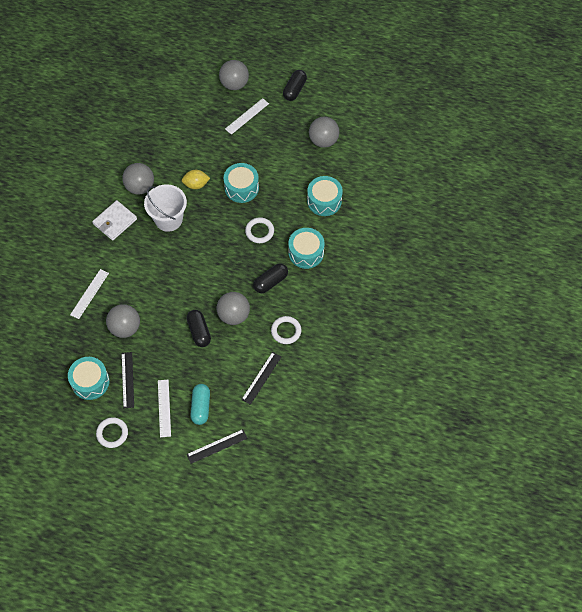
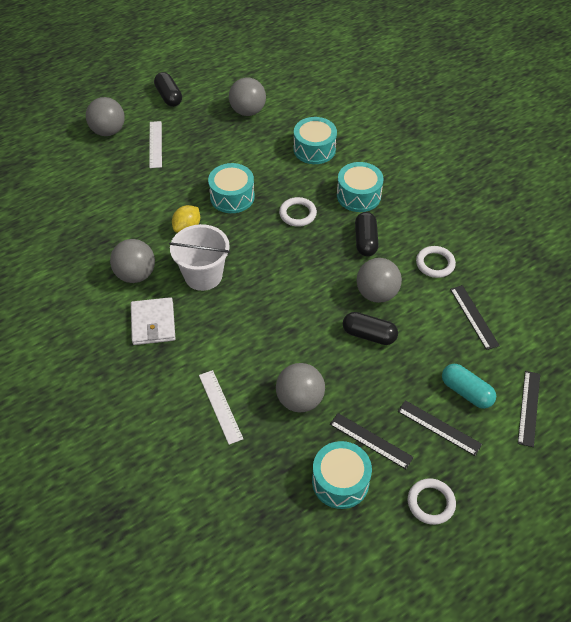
camera: 50 degrees left, 10 degrees down
white ruler [158,380,171,437] -> black ruler [398,400,482,456]

